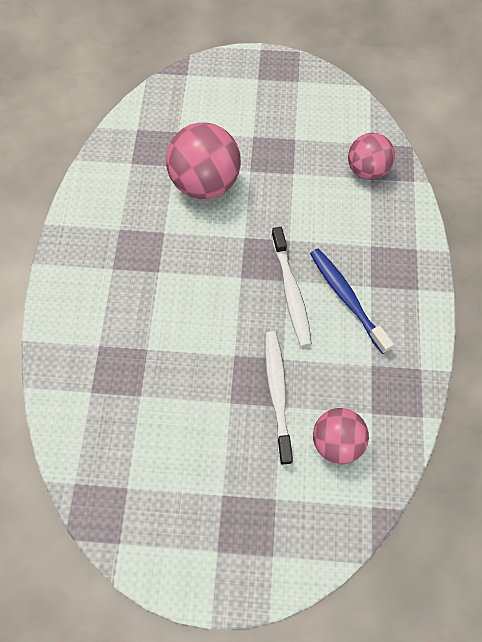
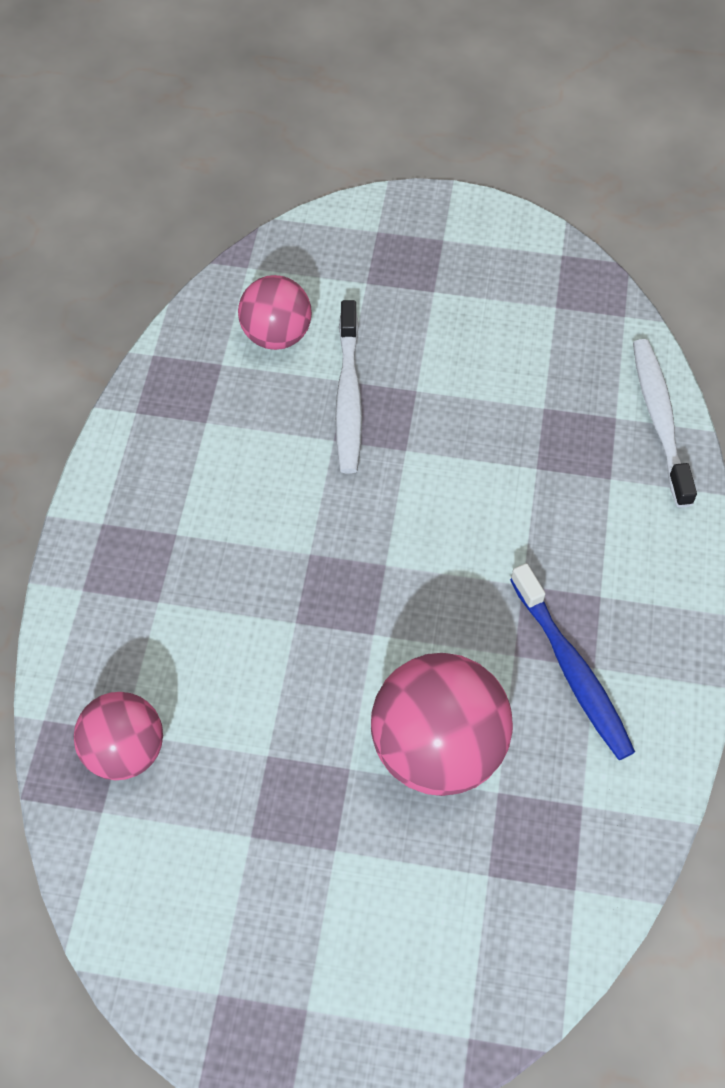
camera: 175 degrees left, 5 degrees down
white toothbrush [271,227,312,347] -> white toothbrush moved to [633,339,697,508]
blue toothbrush [310,249,394,354] -> blue toothbrush moved to [510,563,635,760]

